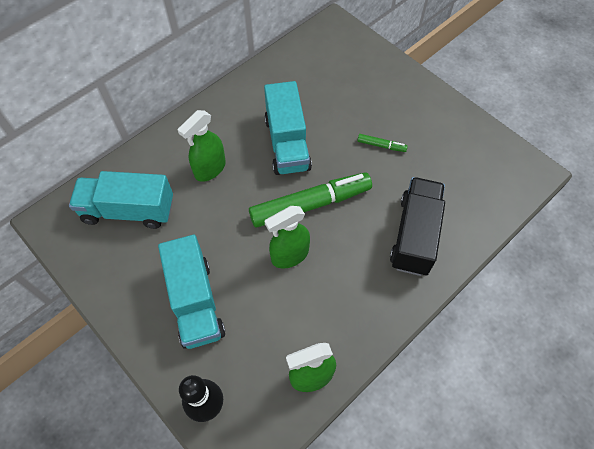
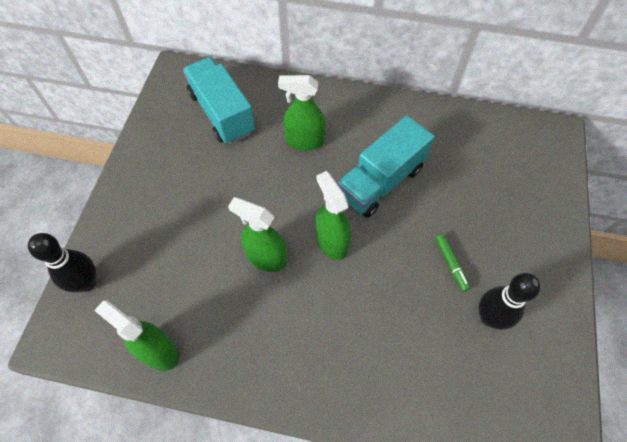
camera: 55 degrees right, 0 degrees up
turquoise truck [158,235,225,349] -> none
green marker [249,173,372,228] -> green spray bottle [315,171,351,260]
black truck [390,177,445,276] -> none
none -> black bowling pin [479,273,541,330]

